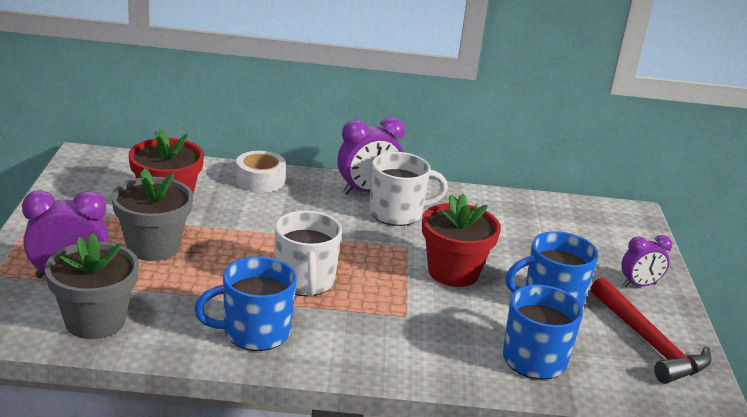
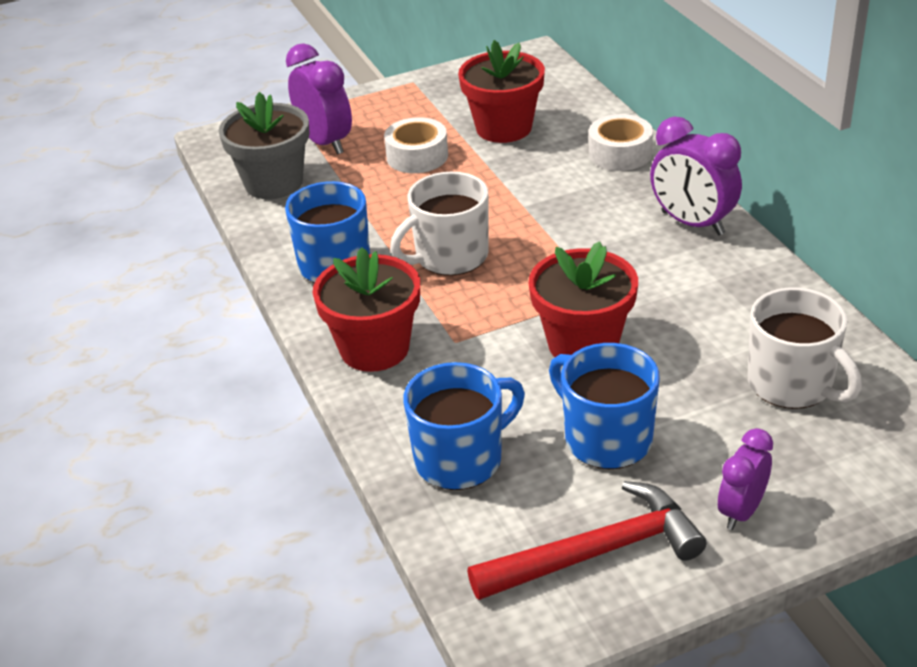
camera: 70 degrees right, 10 degrees up
grey flower pot [111,168,193,261] -> white tape [384,117,448,173]
white mug [369,152,448,226] -> white mug moved to [747,287,862,409]
red hammer [591,277,712,384] -> red hammer turned 150 degrees counterclockwise [467,481,707,600]
purple clock [621,235,672,287] -> purple clock turned 75 degrees clockwise [718,428,773,530]
none -> red flower pot [313,247,420,372]

